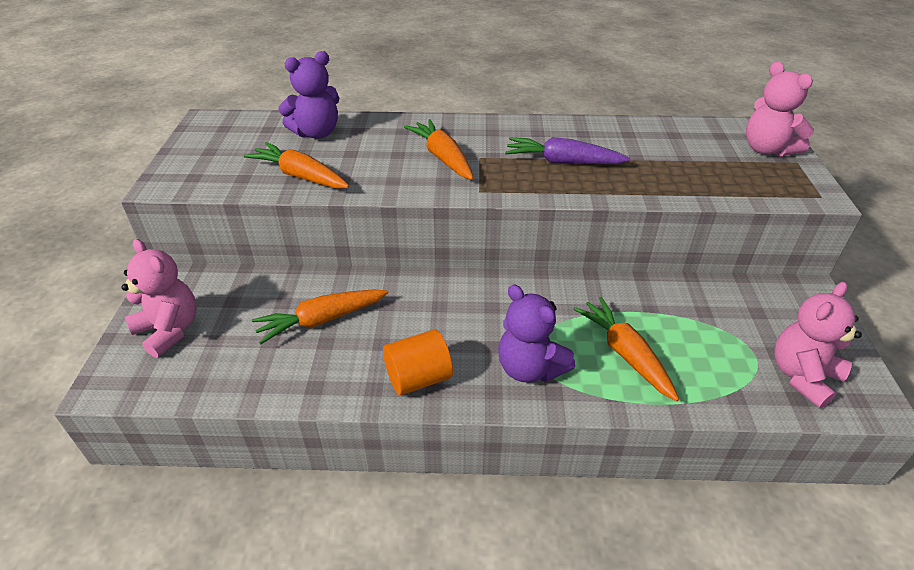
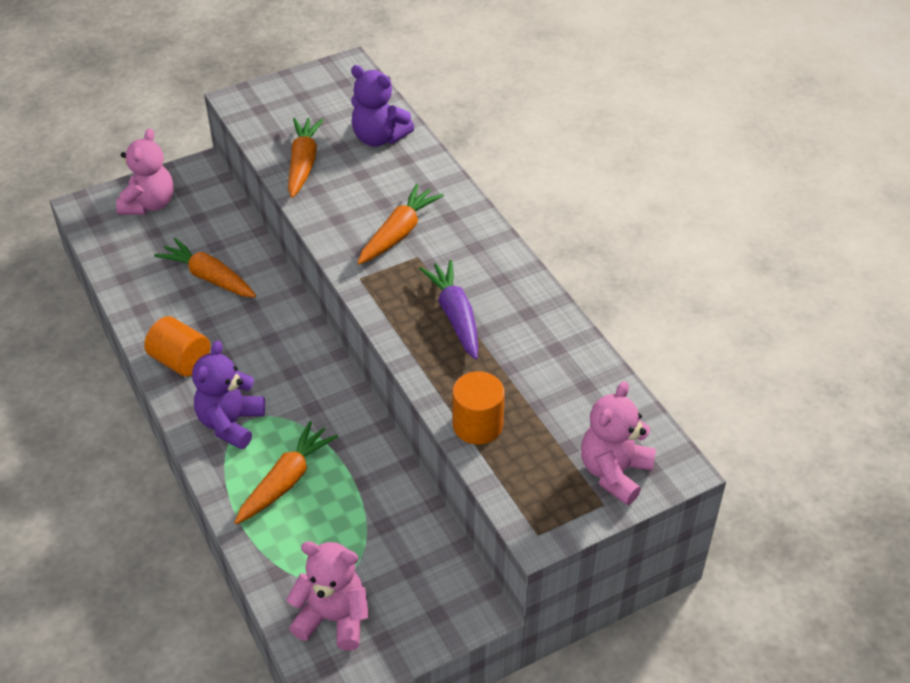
camera: 60 degrees right, 5 degrees up
none -> orange cylinder [452,371,505,445]

